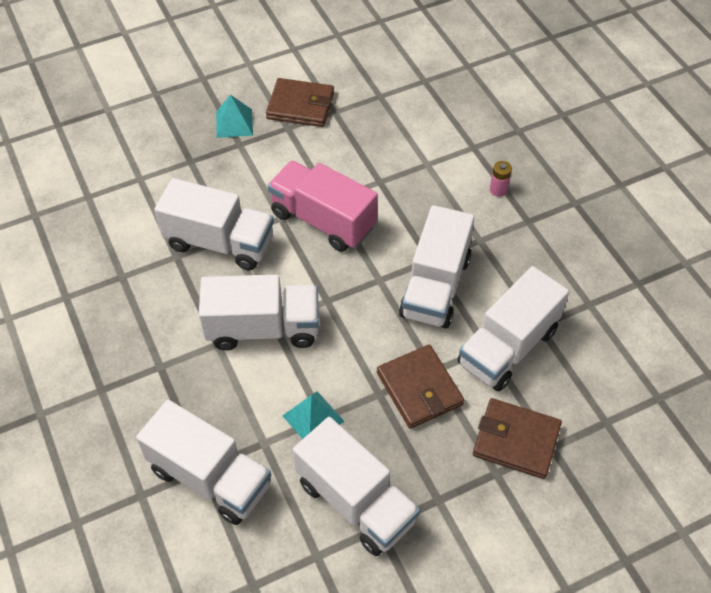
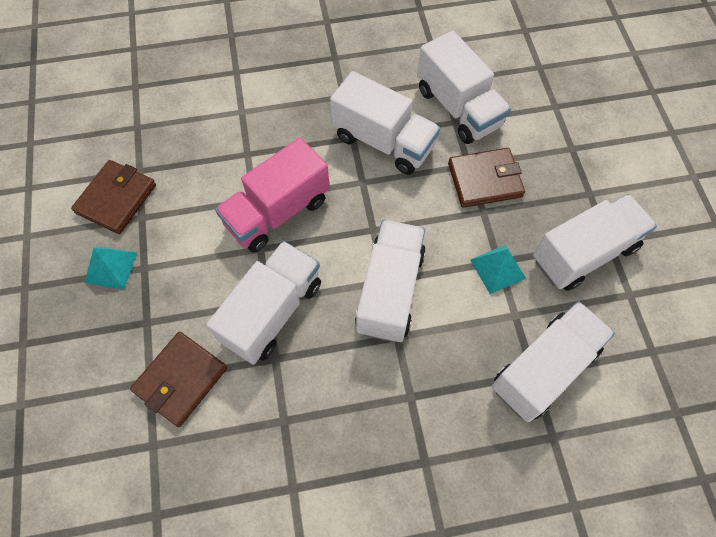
camera: 75 degrees left, 10 degrees up
brown wallet [473,398,562,479] -> brown wallet moved to [130,332,227,427]
pink battery [490,161,512,197] -> none

